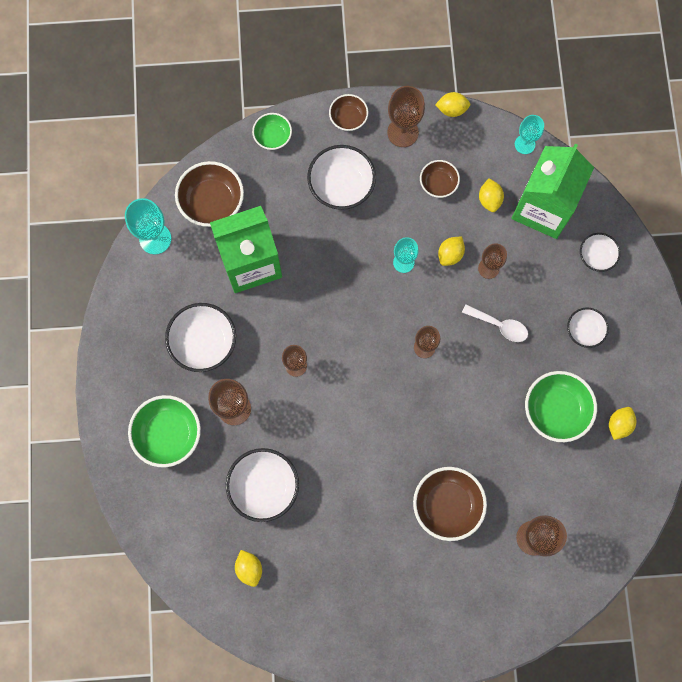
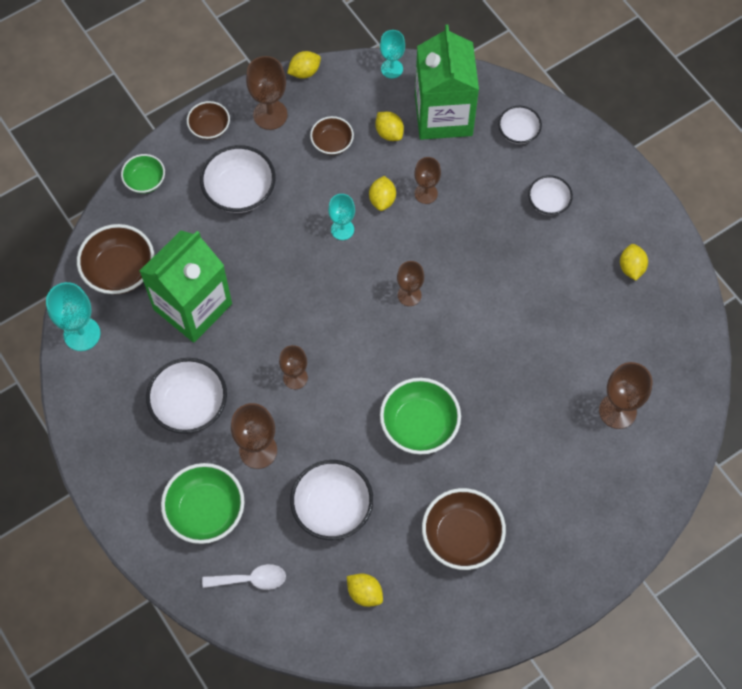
camera: 30 degrees left, 10 degrees down
brown bowl [413,467,487,541] -> brown bowl moved to [422,488,506,570]
white spoon [462,304,528,342] -> white spoon moved to [202,564,286,590]
green bowl [525,371,597,442] -> green bowl moved to [380,378,461,454]

